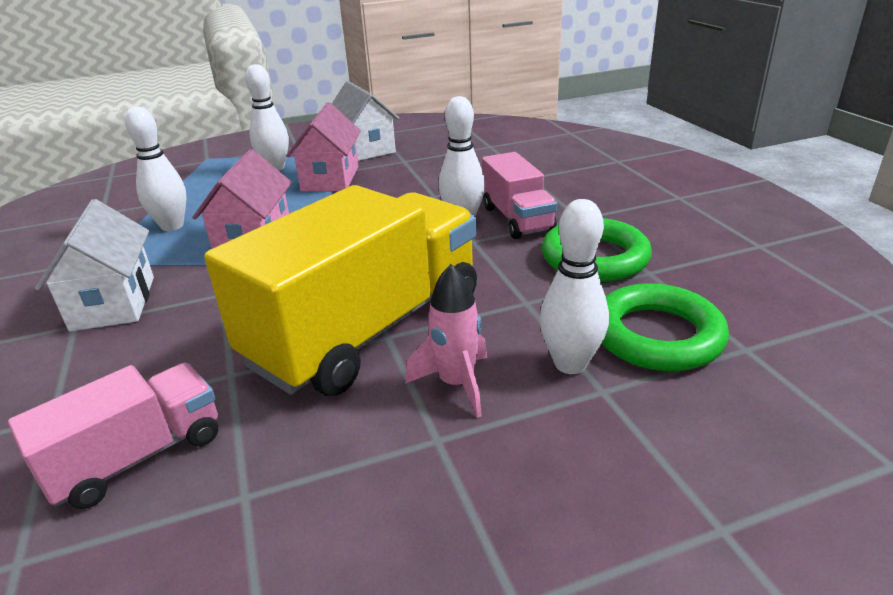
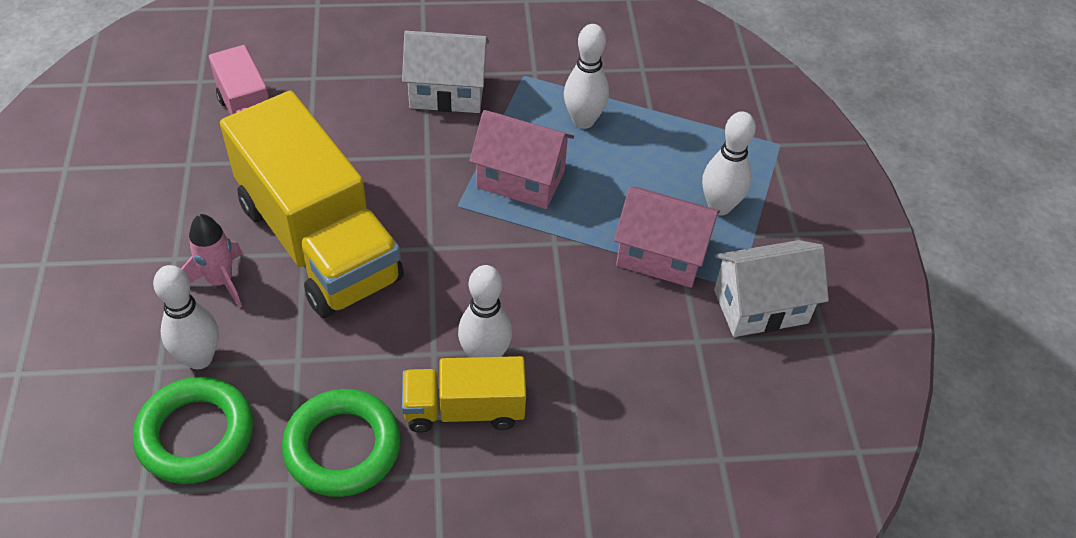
camera: 100 degrees right, 20 degrees up
pink truck [482,152,557,239] -> yellow truck [402,356,526,433]

